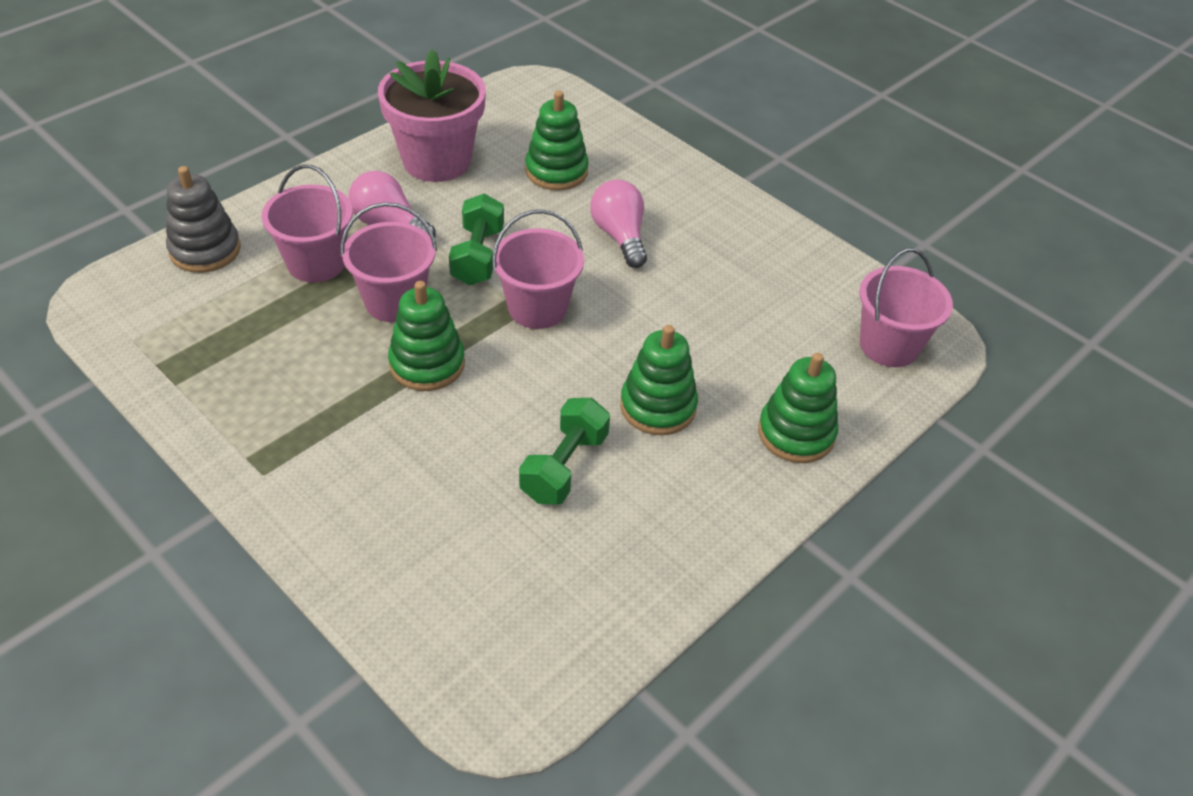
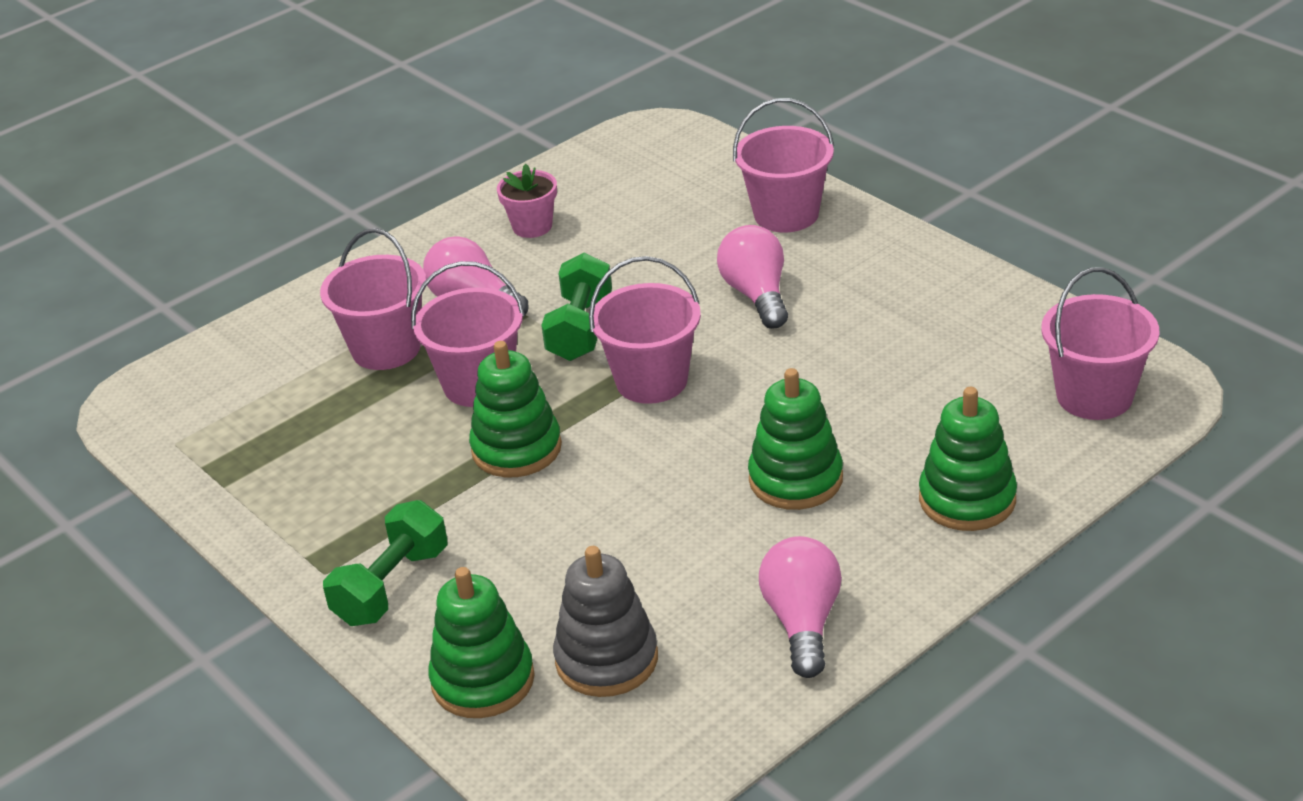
camera: 10 degrees right, 10 degrees down
grey stacking toy [166,166,241,273] -> grey stacking toy moved to [553,546,658,697]
pink flower pot [378,49,486,182] -> pink flower pot [497,164,557,238], size x0.47
green dumbbell [519,398,610,505] -> green dumbbell moved to [323,500,448,626]
green stacking toy [525,91,589,190] -> green stacking toy moved to [428,567,535,718]
none -> pink bucket [733,98,834,232]
none -> pink light bulb [759,536,842,678]

